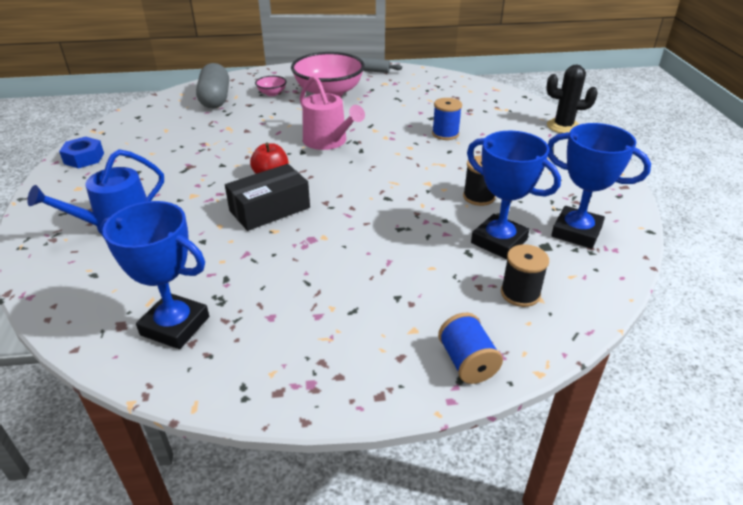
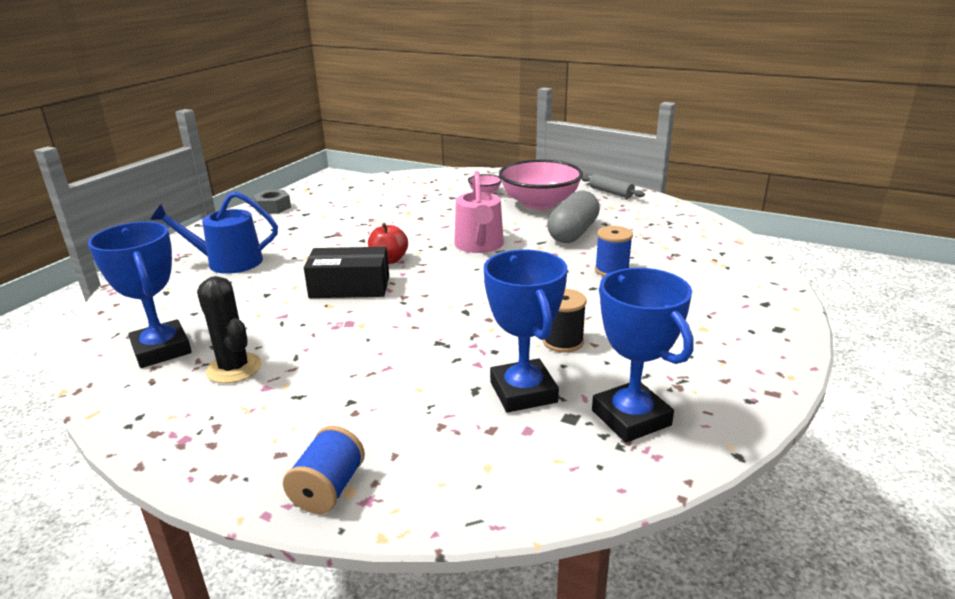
camera: 35 degrees right, 10 degrees down
blue nut [59,137,104,168] -> grey nut [253,190,291,214]
grey capsule [196,63,229,109] -> grey capsule moved to [547,191,600,243]
black spool [501,244,549,307] -> none
black cactus [546,65,598,133] -> black cactus moved to [197,276,261,383]

